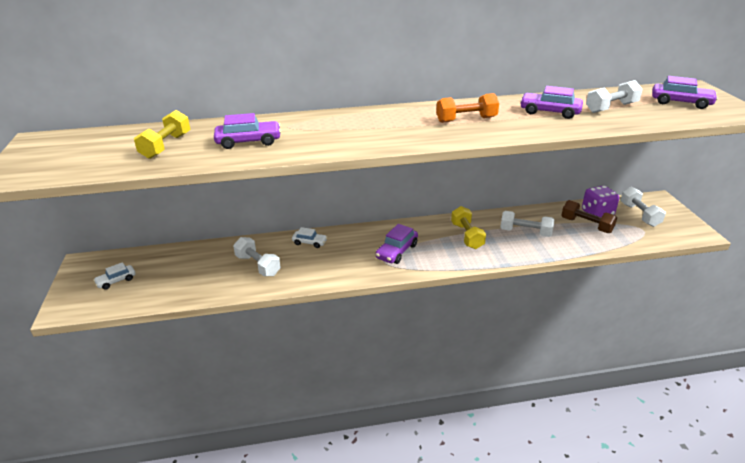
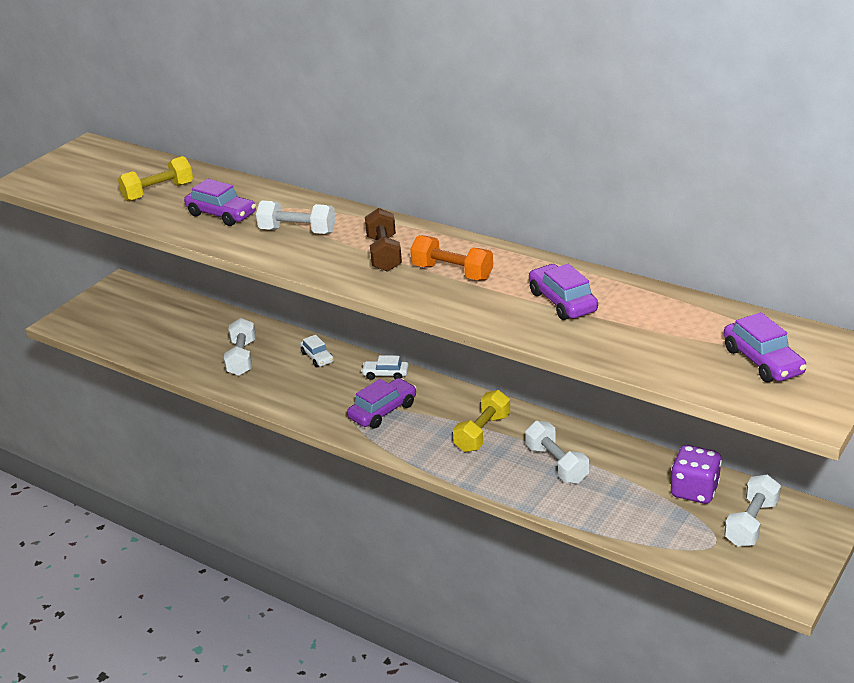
camera: 45 degrees right, 0 degrees up
white car [93,262,135,290] -> white car moved to [361,355,409,380]
purple car [376,224,418,264] -> purple car turned 150 degrees clockwise [347,378,417,428]
brown dumbbell [561,200,617,233] -> brown dumbbell moved to [365,208,402,272]
white dumbbell [586,80,643,113] -> white dumbbell moved to [256,200,335,234]

